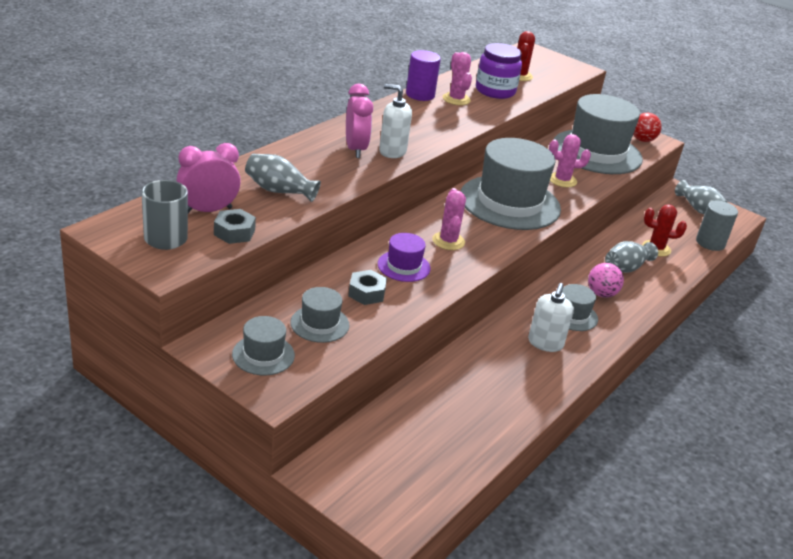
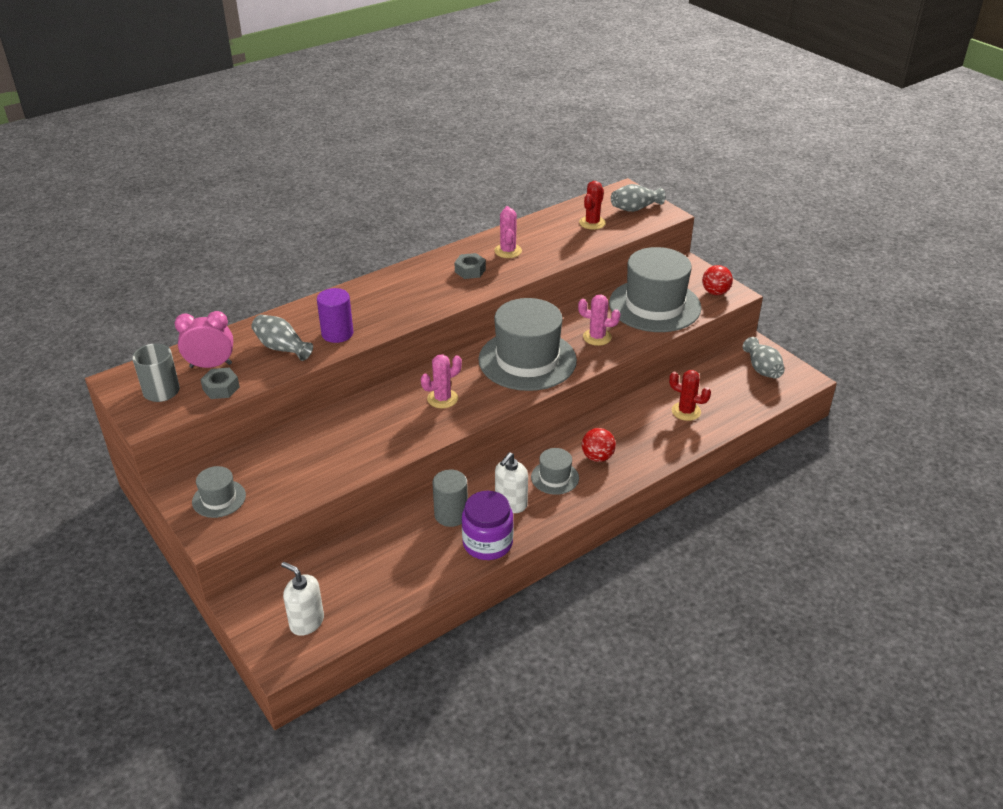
camera: 20 degrees right, 5 degrees up
grey hat [290,287,349,343] -> none
pink clock [346,84,373,158] -> none
grey nut [348,270,387,305] -> grey nut moved to [454,253,486,279]
purple hat [378,233,431,282] -> none
white soap dispenser [379,84,412,158] -> white soap dispenser moved to [281,562,324,636]
purple cylinder [406,50,441,101] -> purple cylinder moved to [317,288,353,343]
pink cactus [432,188,466,250] -> pink cactus turned 45 degrees clockwise [421,354,462,409]
purple jar [476,43,522,99] -> purple jar moved to [462,491,514,560]
pink ball [588,263,624,298] -> red ball [582,428,616,462]
grey vase [605,241,658,273] -> grey vase moved to [611,184,665,212]
grey cylinder [696,201,738,251] -> grey cylinder moved to [432,469,468,527]

